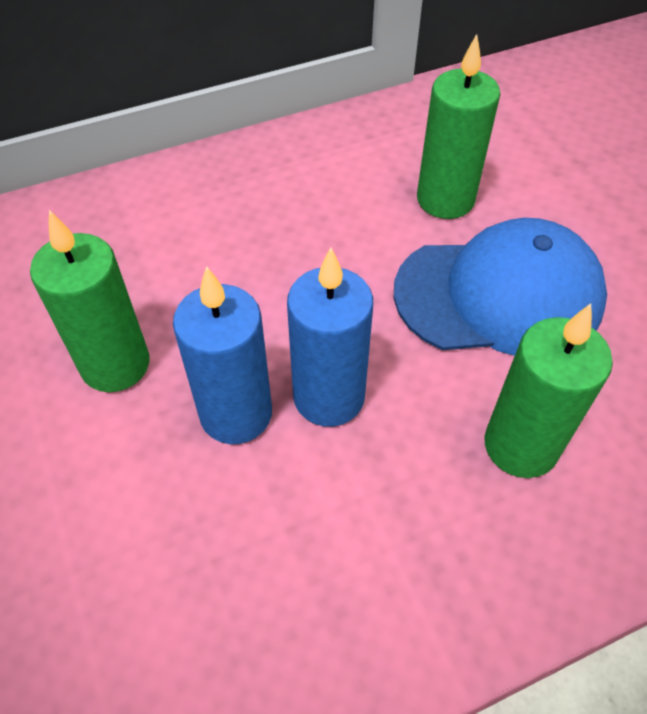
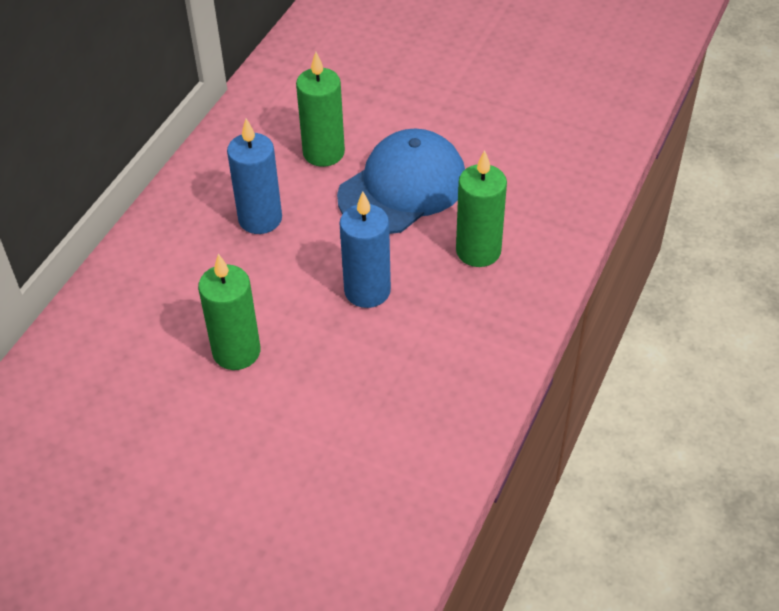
camera: 40 degrees left, 5 degrees down
blue candle [173,266,272,444] -> blue candle moved to [227,119,282,234]

